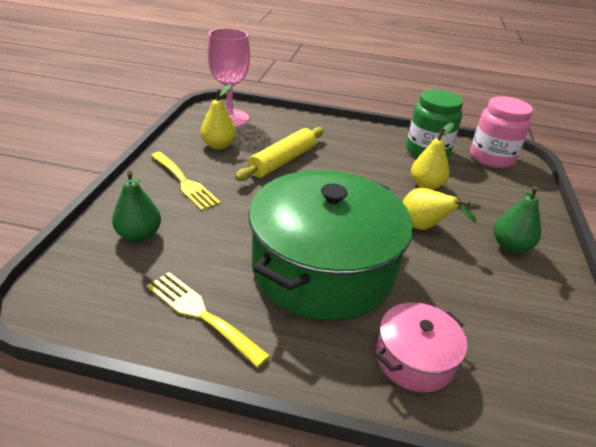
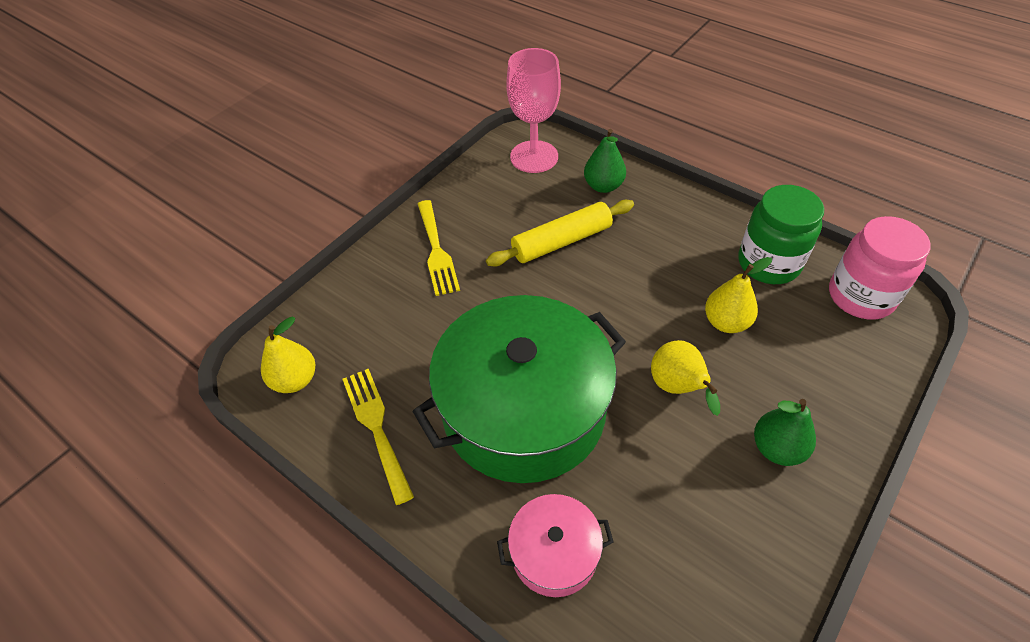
camera: 30 degrees right, 15 degrees up
green pear [112,171,161,242] -> green pear moved to [584,129,626,193]
yellow pear [201,84,236,150] -> yellow pear moved to [261,317,315,393]

